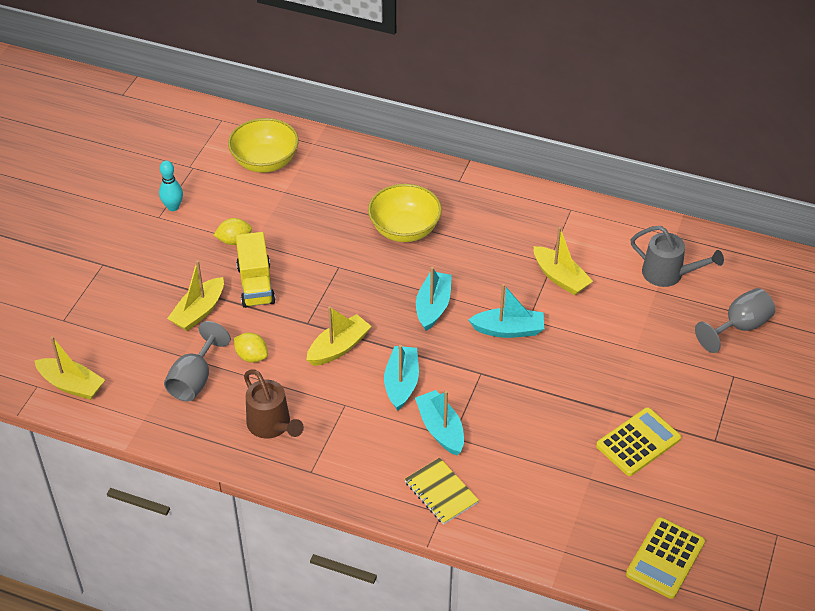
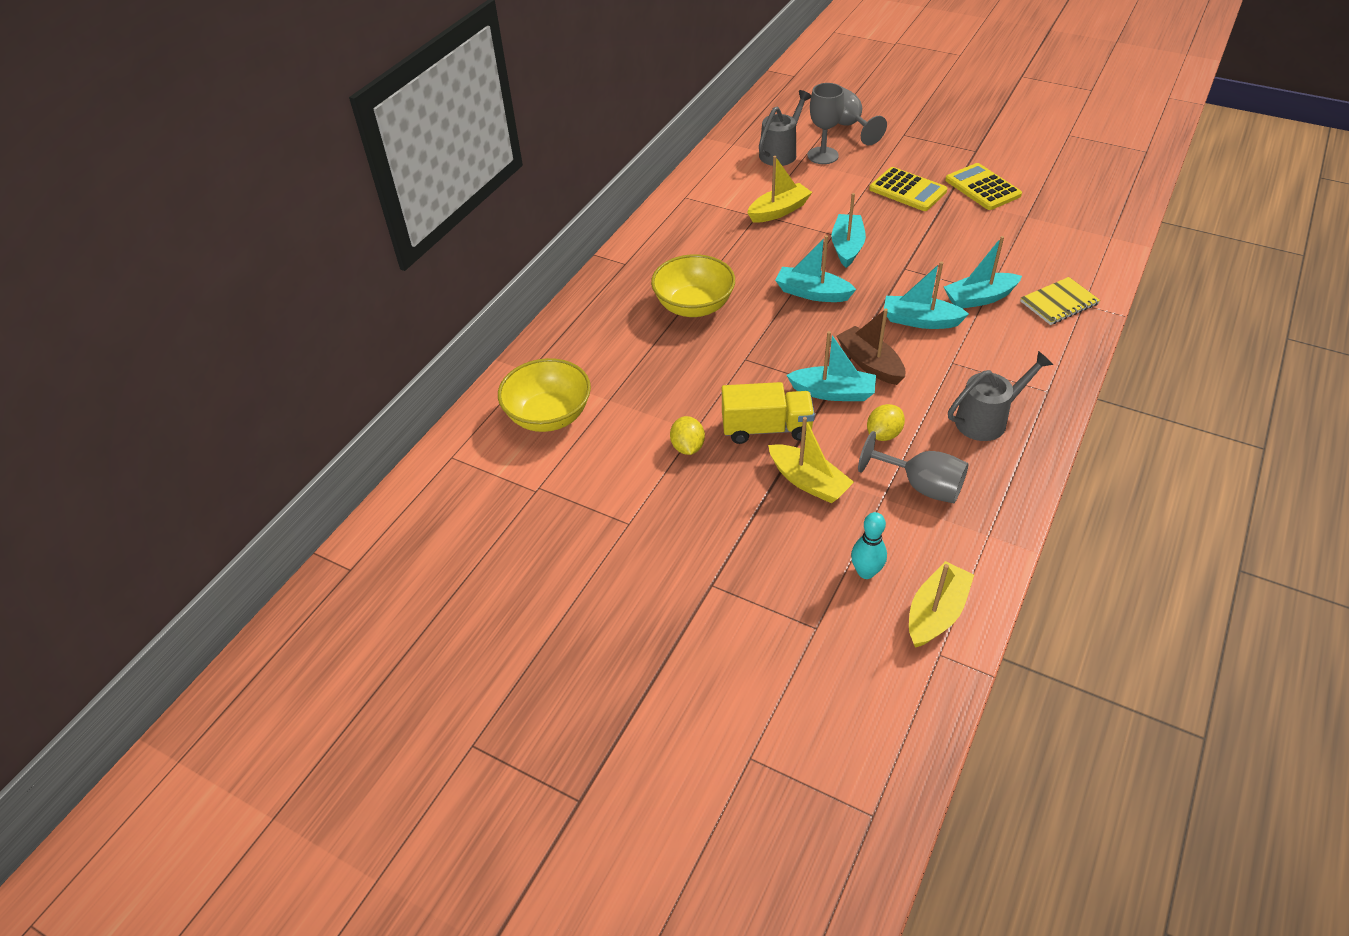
camera: 80 degrees left, 0 degrees up
turquoise bowling pin [159,161,183,211] -> turquoise bowling pin moved to [851,512,887,579]
brown watering can [244,370,304,439] -> grey watering can [948,351,1053,441]
yellow boat [306,306,372,366] -> brown boat [837,308,905,385]
yellow calculator [626,517,705,599] -> yellow calculator moved to [869,167,947,211]
none -> turquoise boat [786,331,876,401]
none -> grey goblet [807,83,844,164]

